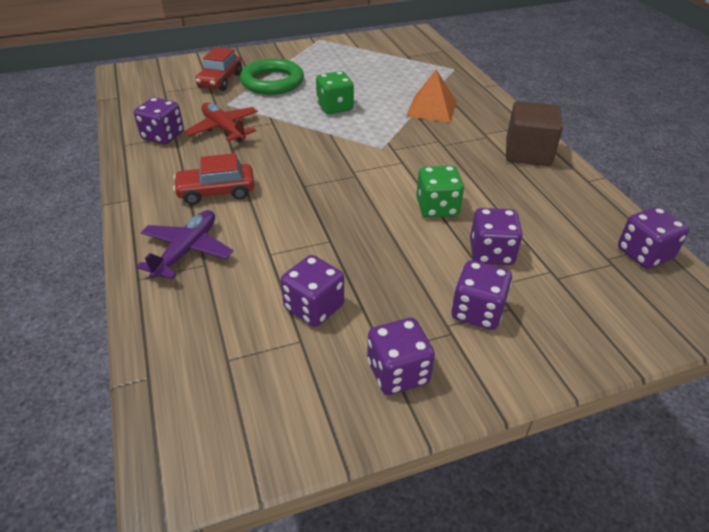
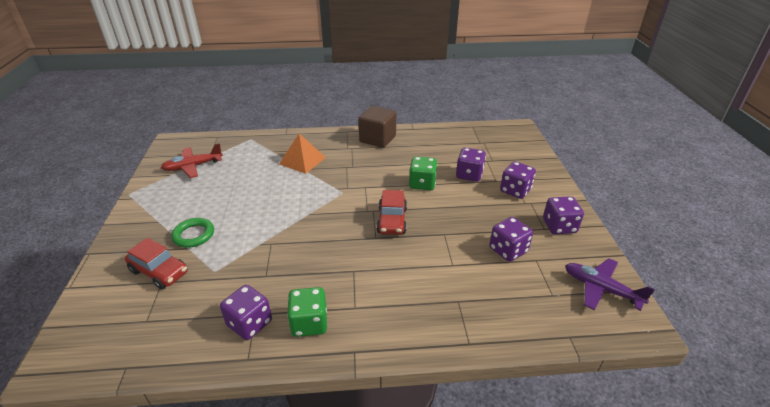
camera: 75 degrees left, 5 degrees down
purple plane [136,210,233,279] -> purple plane moved to [565,258,655,311]
red car [173,153,255,205] -> red car moved to [377,190,407,235]
red plane [185,102,258,142] -> red plane moved to [161,143,223,178]
green ring [240,59,304,95] -> green ring [171,218,214,248], size x0.64
green dice [316,71,354,114] -> green dice moved to [287,287,327,337]
purple dice [618,207,689,269] -> none

